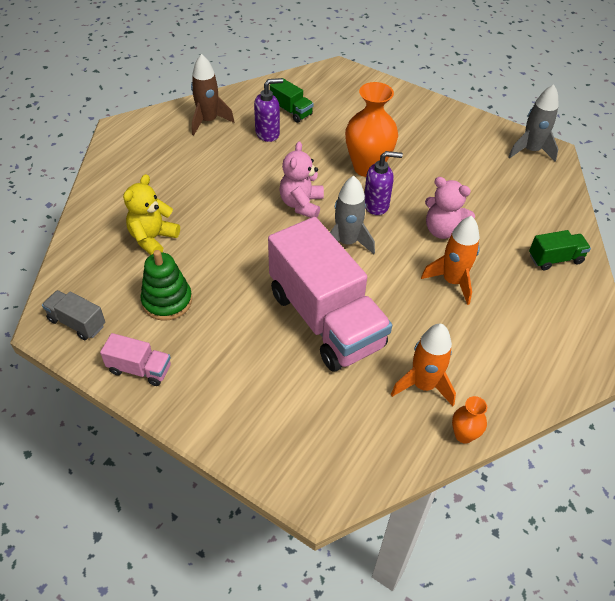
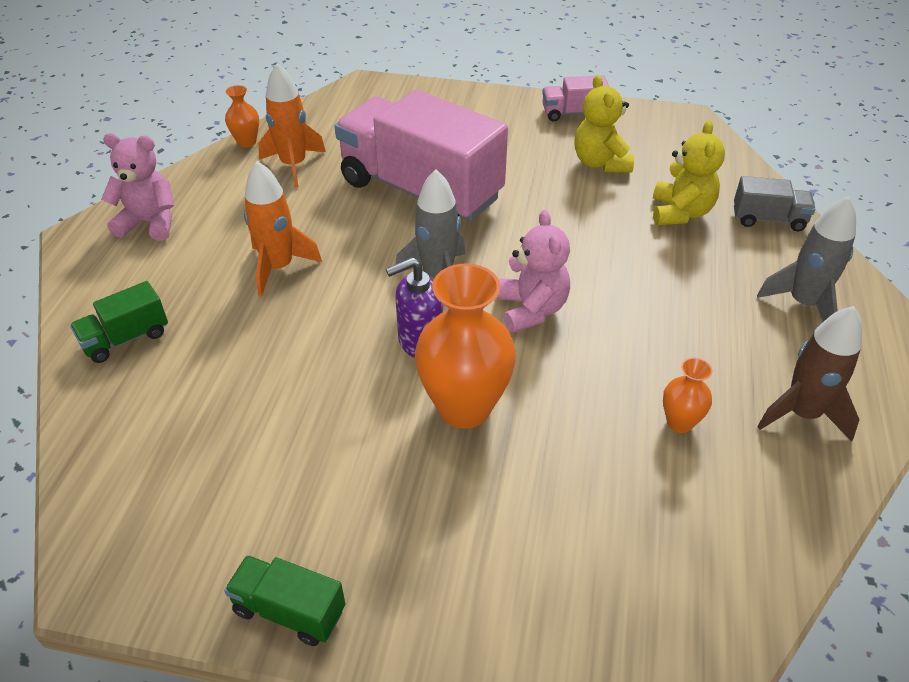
camera: 160 degrees right, 5 degrees down
grey truck [42,290,105,340] -> grey truck moved to [734,176,816,231]
green stacking toy [140,250,192,321] -> yellow teddy bear [574,75,634,172]
purple soap dispenser [254,78,283,142] -> orange vase [663,358,712,433]
green truck [270,79,314,123] -> green truck moved to [224,555,345,646]
pink teddy bear [425,177,475,239] -> pink teddy bear moved to [101,133,174,241]
grey rocket [508,84,558,162] -> grey rocket moved to [757,196,856,322]

